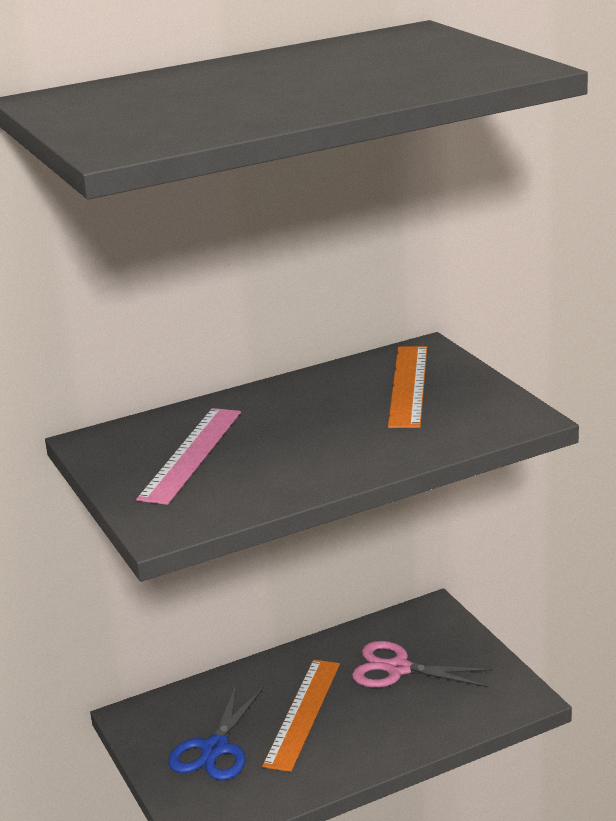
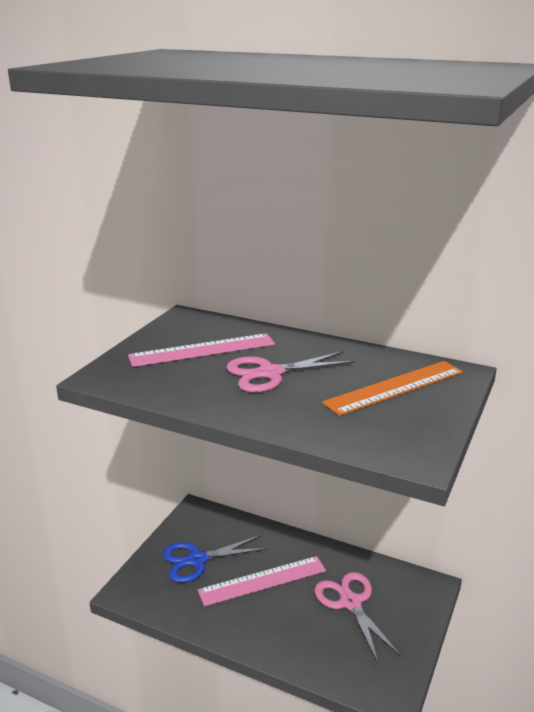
camera: 50 degrees right, 0 degrees up
orange ruler [262,660,340,772] -> pink ruler [198,556,326,606]
none -> pink scissors [226,351,356,392]

